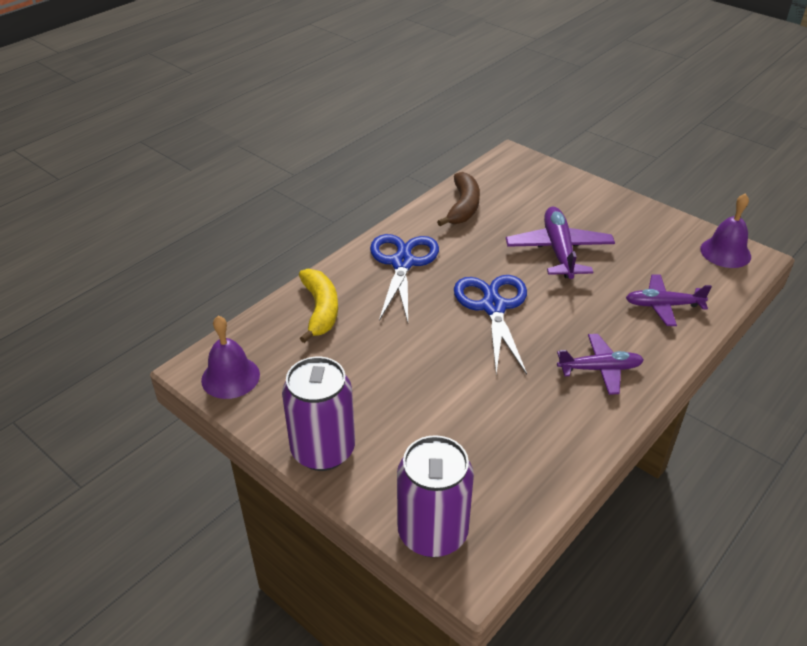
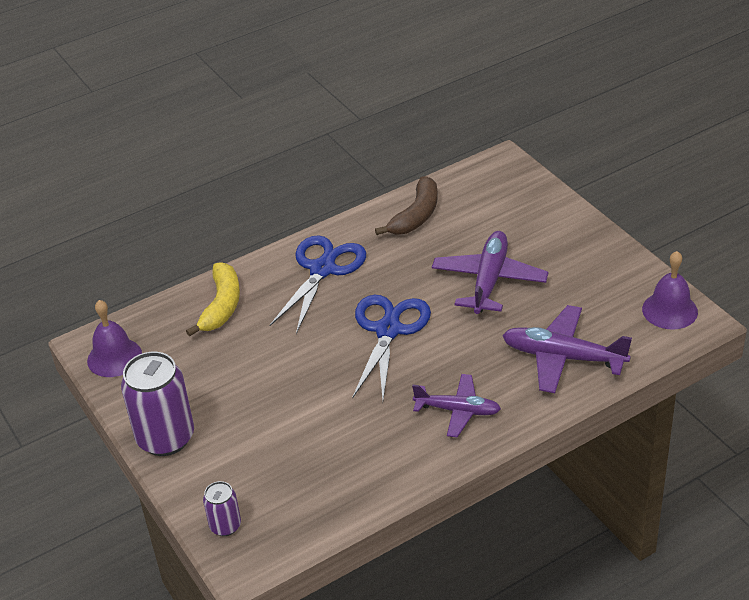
camera: 20 degrees right, 0 degrees up
purple can [397,435,474,557] -> purple can [203,481,241,536], size x0.51
purple plane [626,274,712,326] -> purple plane [502,305,632,393], size x1.50

